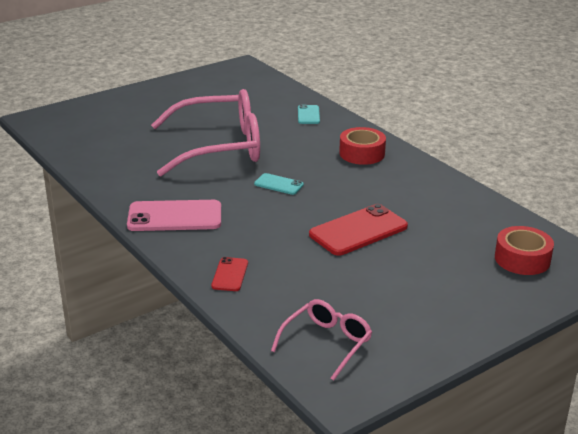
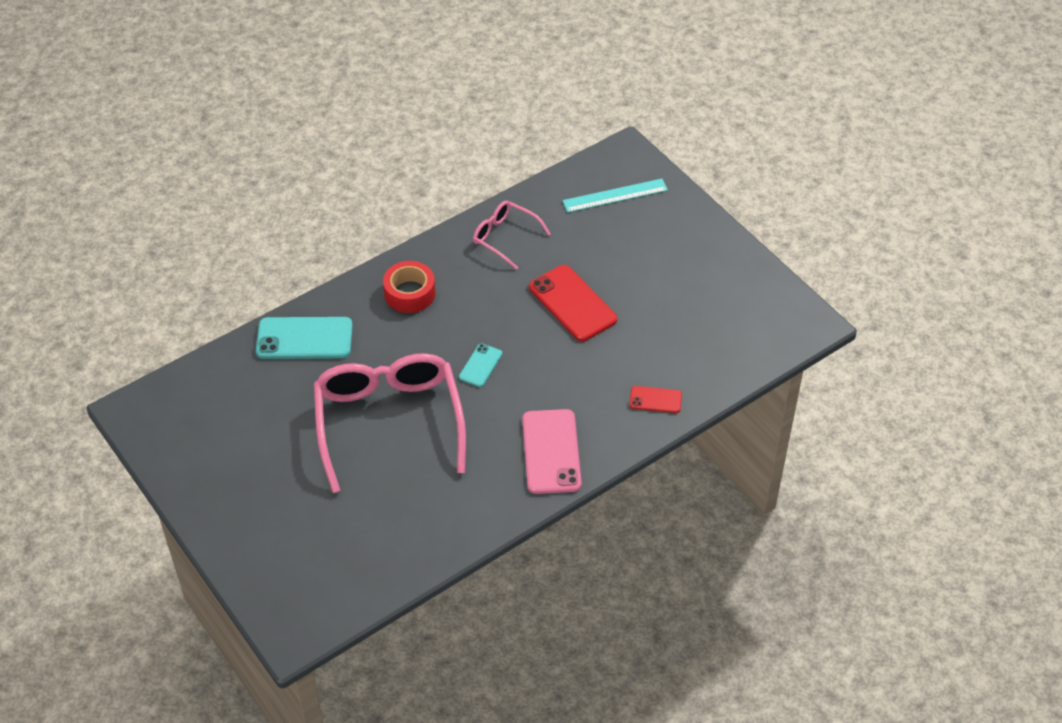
camera: 90 degrees left, 20 degrees up
pink glasses [271,299,372,381] -> pink glasses moved to [473,201,551,270]
turquoise phone [298,105,320,124] -> turquoise phone [256,317,353,359], size x1.89
red tape [495,226,554,275] -> turquoise ruler [562,179,668,213]

